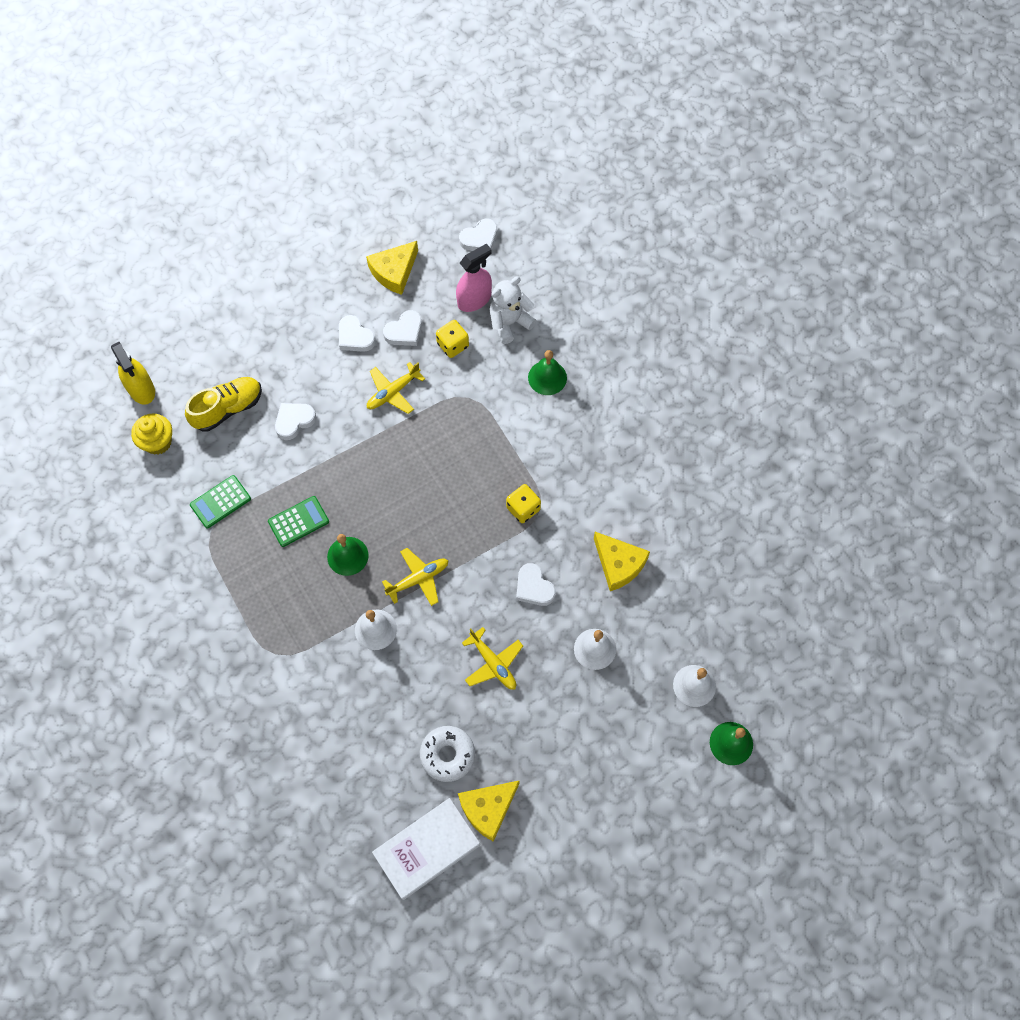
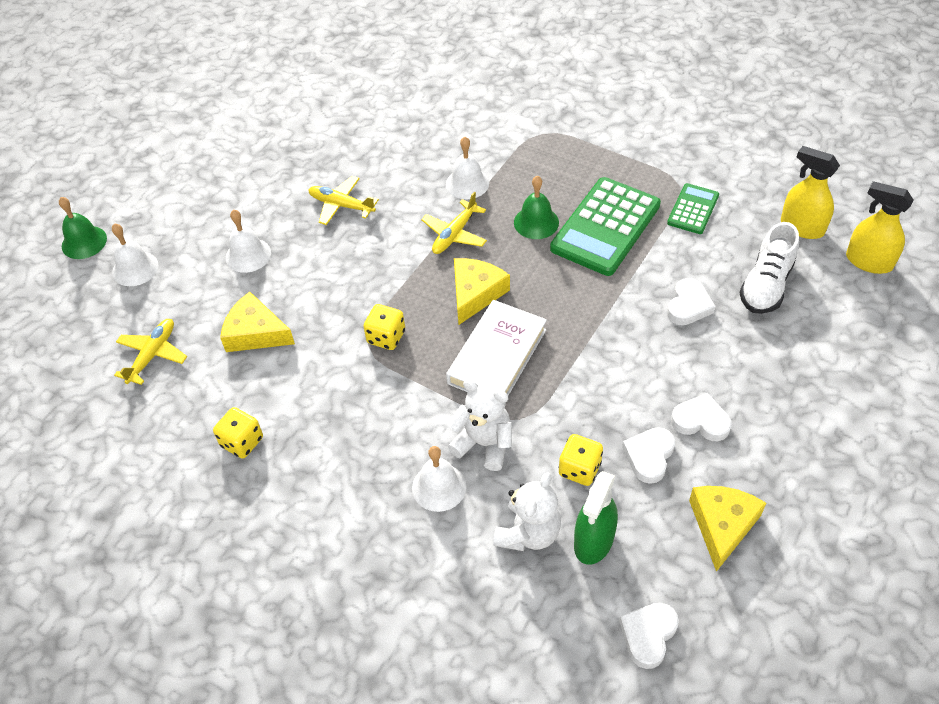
camera: 155 degrees right, 15 degrees down
yellow cupcake [131,413,172,455] -> yellow spray bottle [781,146,840,239]
yellow shoe [185,377,262,432] -> white shoe [740,222,799,314]
green calculator [268,496,329,547] -> green calculator [550,177,661,276], size x1.89
yellow plane [367,362,425,414] -> yellow plane moved to [114,319,187,385]
white book [372,798,480,900] -> white book moved to [446,300,547,396]
white donut [420,726,475,782] -> none
pink spray bottle [456,243,492,312] -> green spray bottle [574,471,618,565]
yellow cheese [458,780,520,842] -> yellow cheese moved to [454,258,510,325]
white heart [516,563,556,606] -> none
green bell [528,350,567,395] -> white bell [412,446,466,512]
none -> yellow dice [213,407,263,459]
none -> white teddy bear [448,379,512,471]

